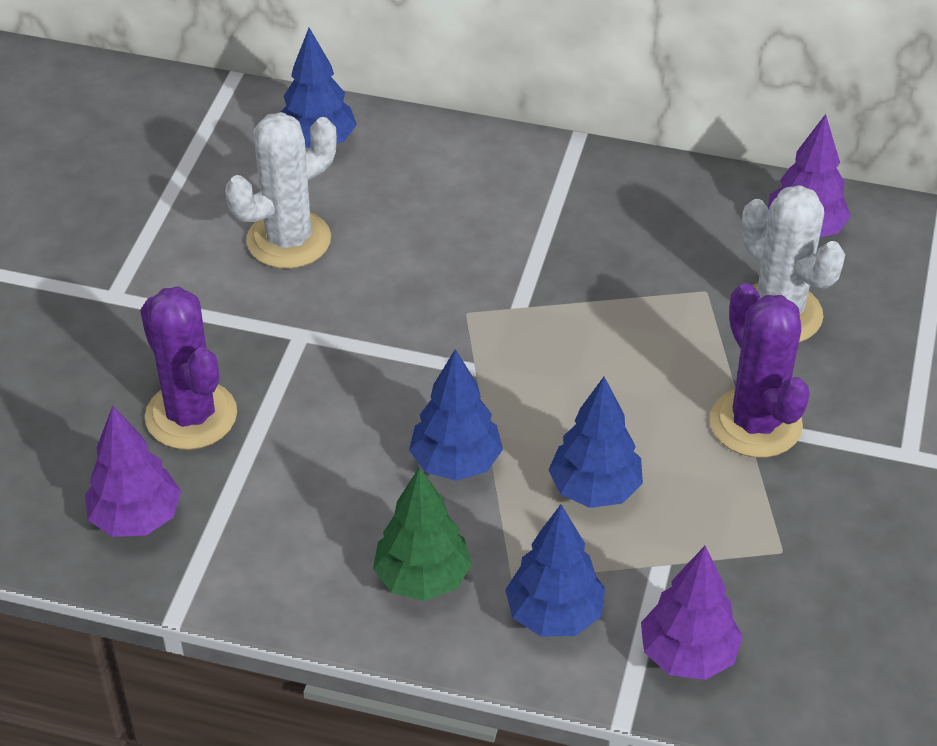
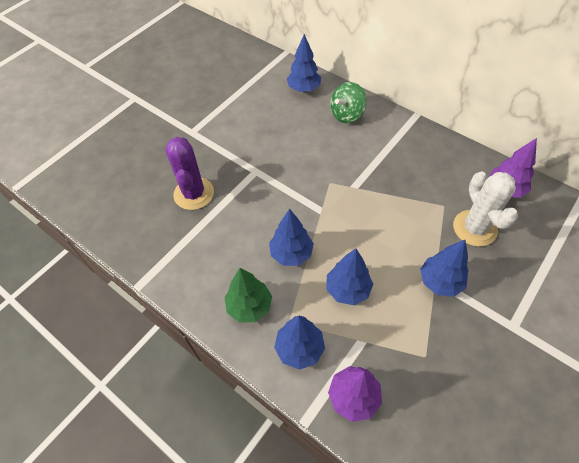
camera: 25 degrees right, 10 degrees up
purple tree [85,406,181,537] -> none
white cactus [225,112,337,269] -> none
purple cactus [710,283,810,458] -> blue tree [420,240,468,297]
none -> green spinning top [331,82,367,124]

